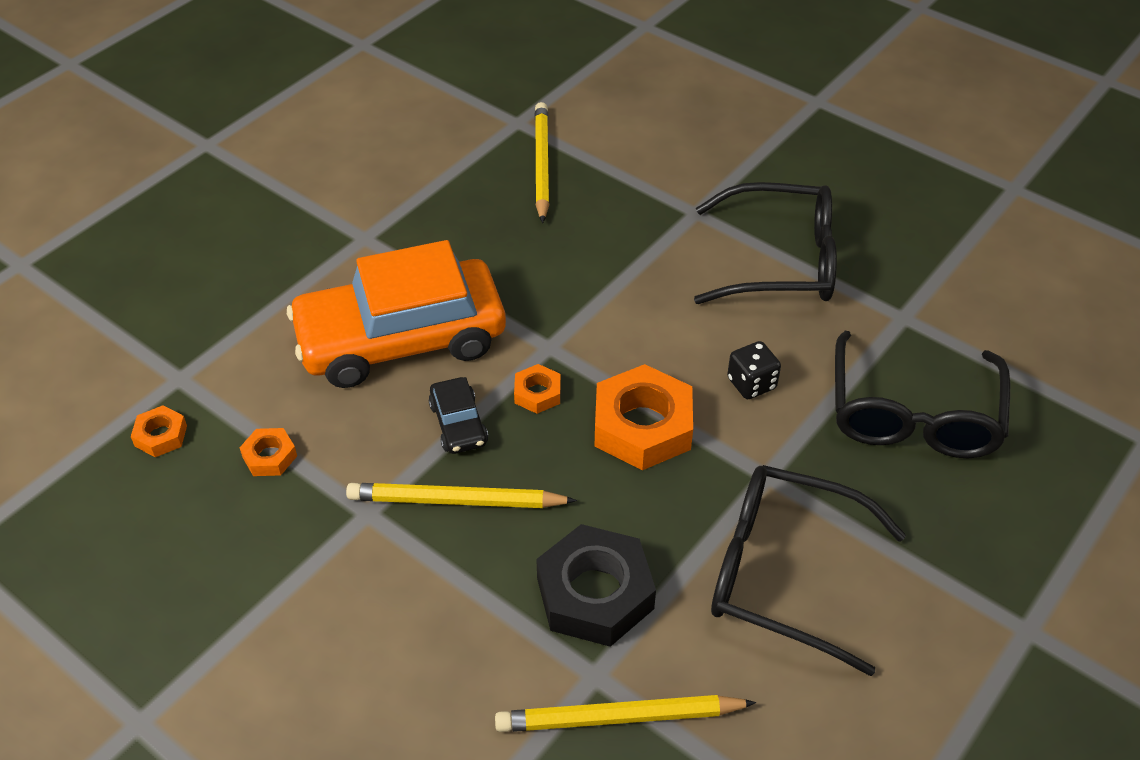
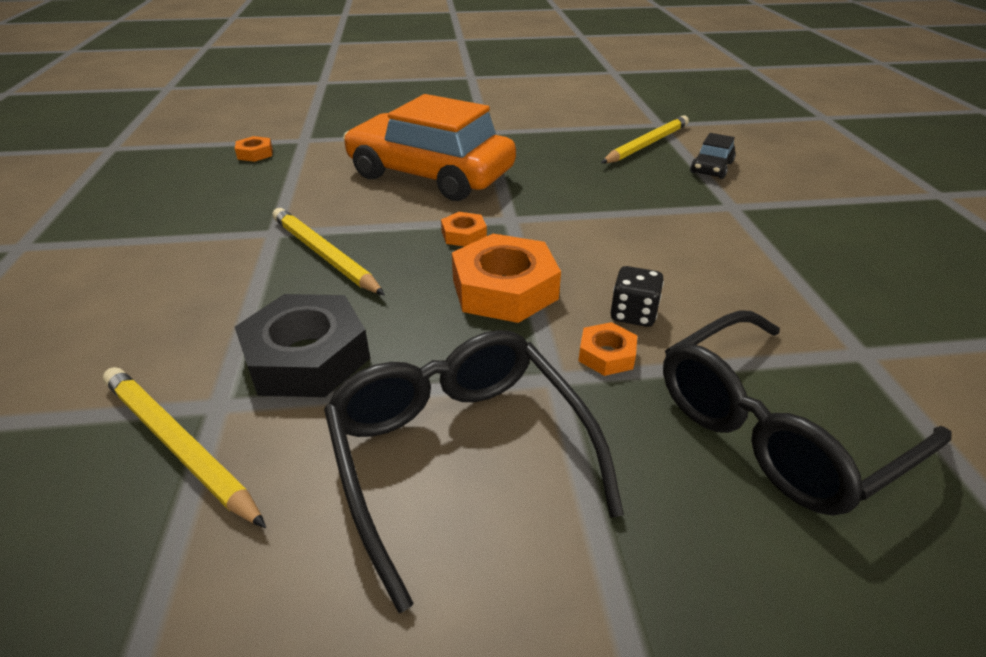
camera: 45 degrees right, 10 degrees down
orange nut [240,428,297,476] -> orange nut moved to [578,322,637,376]
black car [429,377,488,454] -> black car moved to [690,133,736,179]
black glasses [694,182,837,304] -> none

